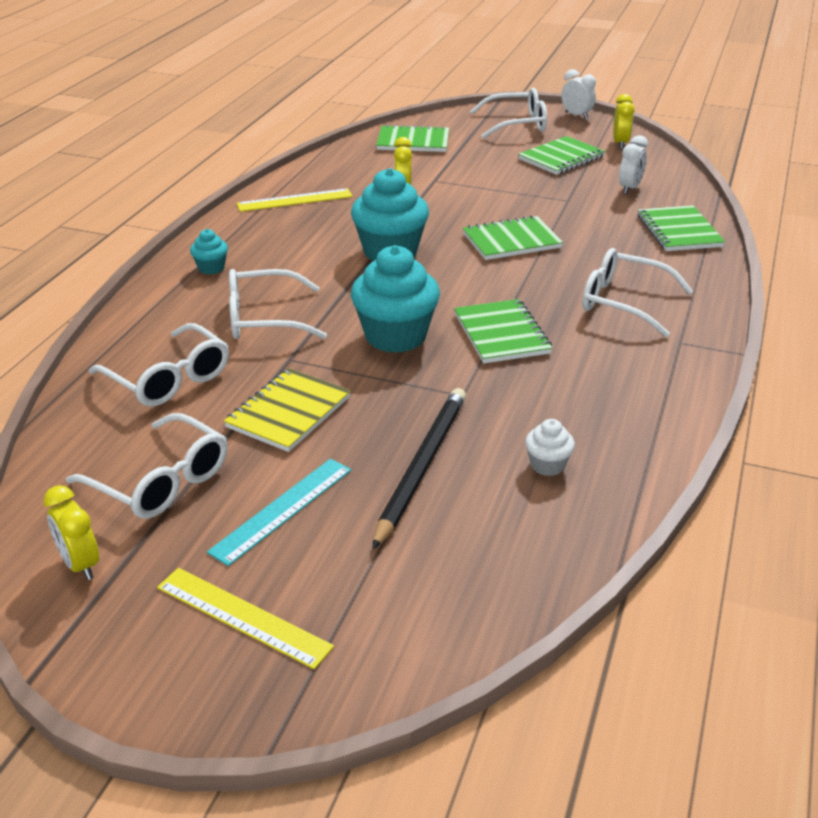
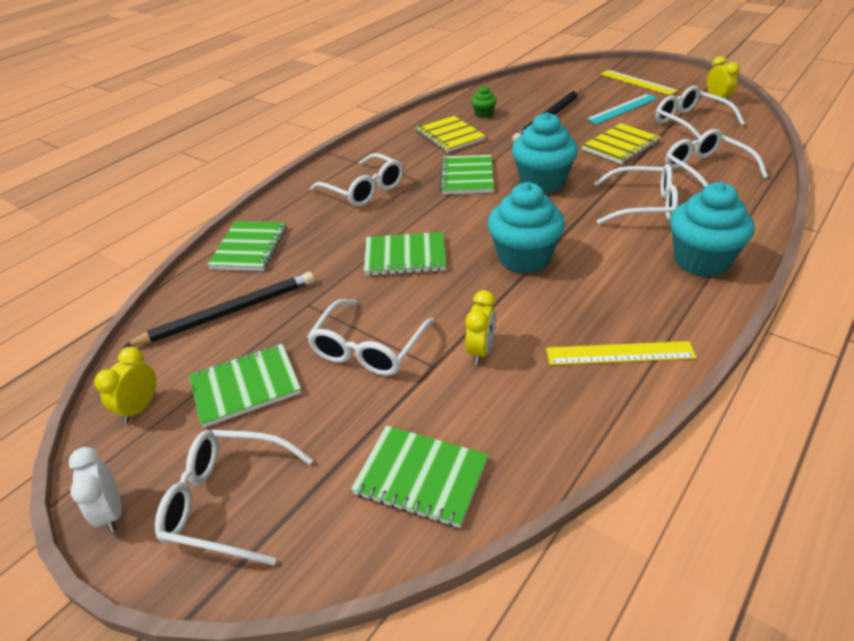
camera: 160 degrees left, 5 degrees up
turquoise cupcake [190,229,228,274] -> turquoise cupcake [670,182,755,277], size x2.11
white cupcake [525,419,575,476] -> green cupcake [471,86,497,118]
white clock [619,135,648,194] -> black pencil [123,272,314,347]
none -> white glasses [307,299,435,376]
none -> yellow notebook [415,115,486,153]

